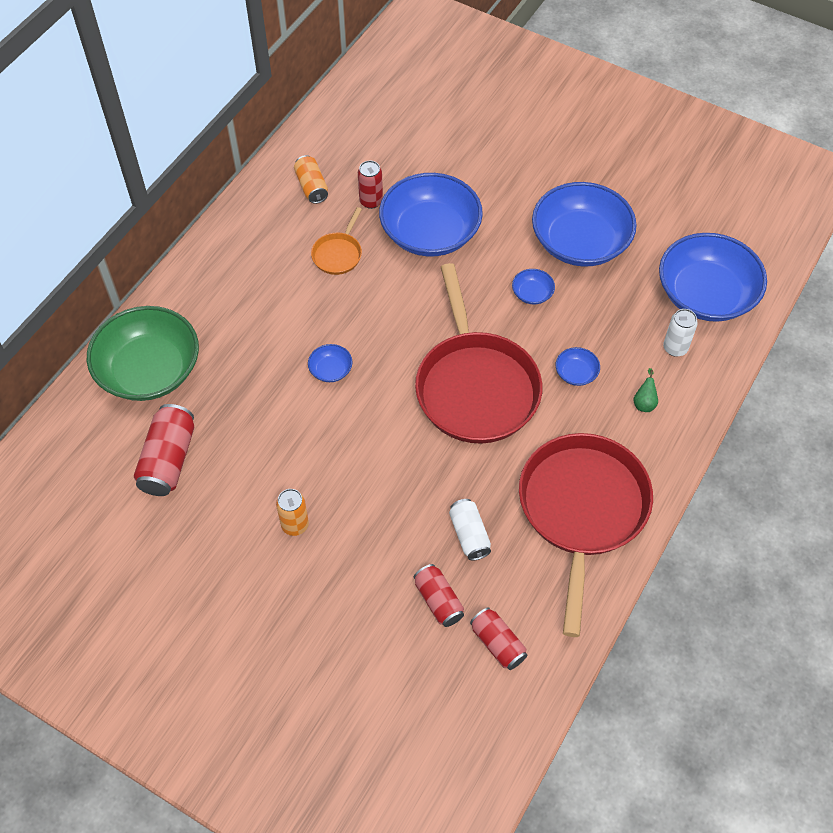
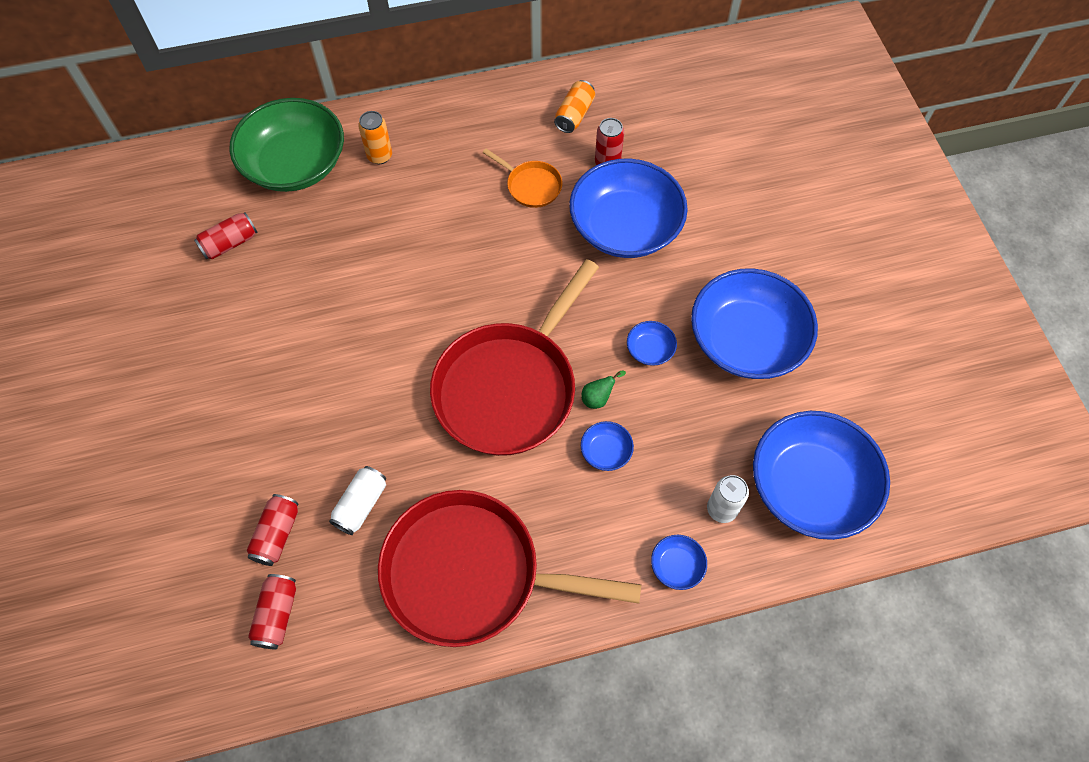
camera: 45 degrees right, 5 degrees up
red can [134,404,194,496] -> red can [194,212,257,259], size x0.65
orange can [276,489,309,536] -> orange can moved to [358,111,392,164]
blue bowl [308,344,353,382] -> blue bowl moved to [651,535,707,590]
orange pan [311,207,362,275] -> orange pan turned 120 degrees counterclockwise [483,149,562,208]
red pan [519,433,653,637] -> red pan turned 135 degrees counterclockwise [378,490,641,647]
green pear [633,368,658,412] -> green pear moved to [581,371,626,409]

